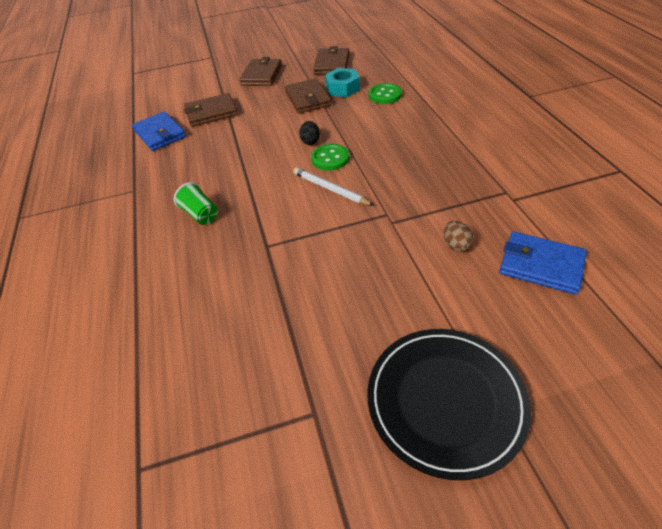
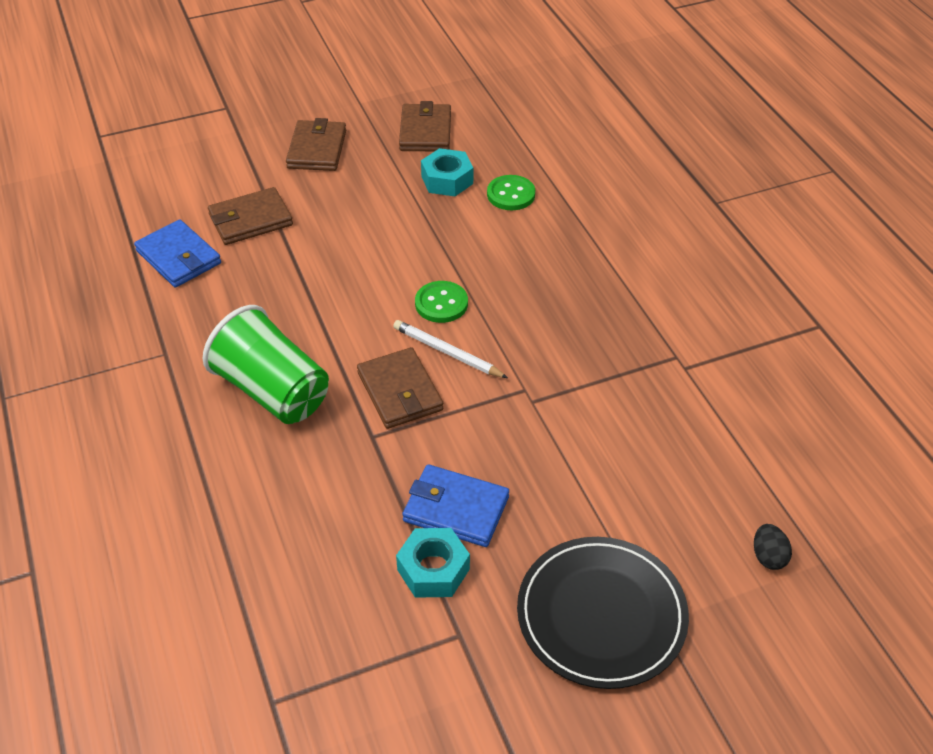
camera: 10 degrees left, 0 degrees up
green cup [174,182,218,225] -> green cup [203,305,329,424], size x2.02
brown wallet [285,78,331,114] -> brown wallet moved to [357,347,443,429]
black egg [299,121,320,145] -> black egg moved to [754,524,792,570]
brown egg [444,221,473,252] -> none
blue wallet [499,232,587,295] -> blue wallet moved to [402,464,509,547]
none -> turquoise nut [396,528,470,598]

